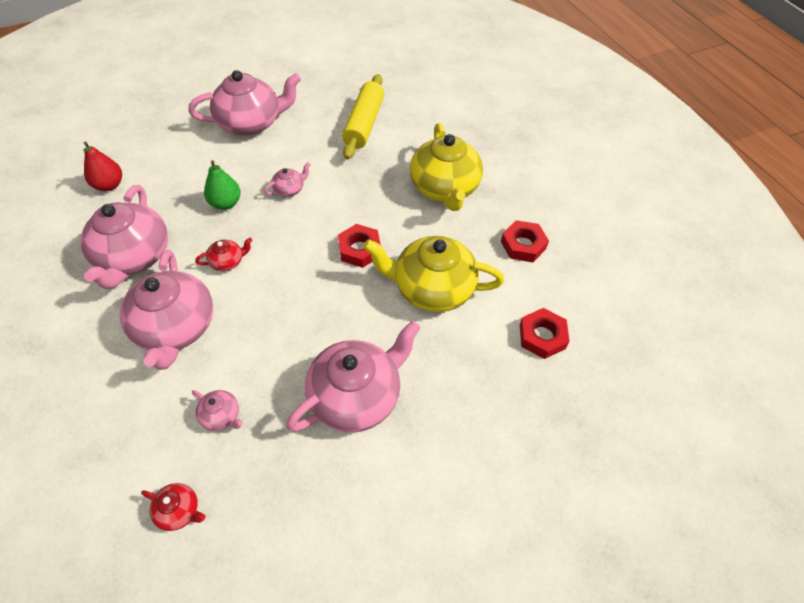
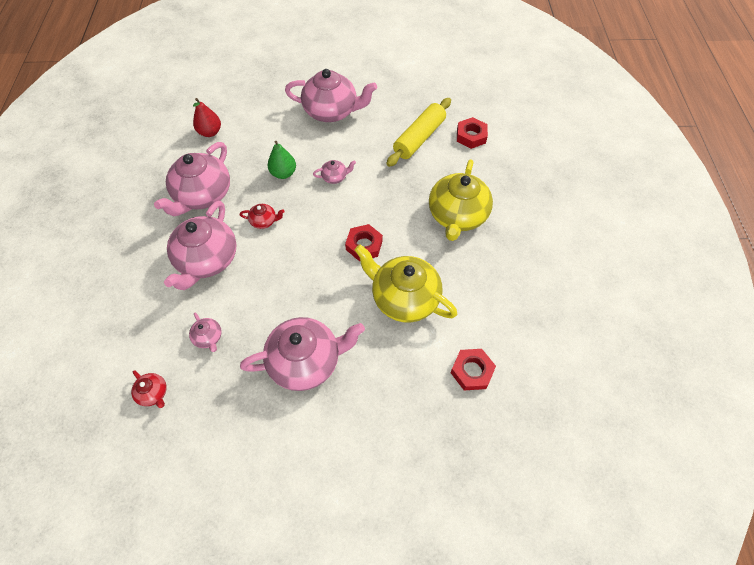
camera: 25 degrees right, 5 degrees up
red nut [501,220,549,262] -> red nut moved to [457,117,488,149]

